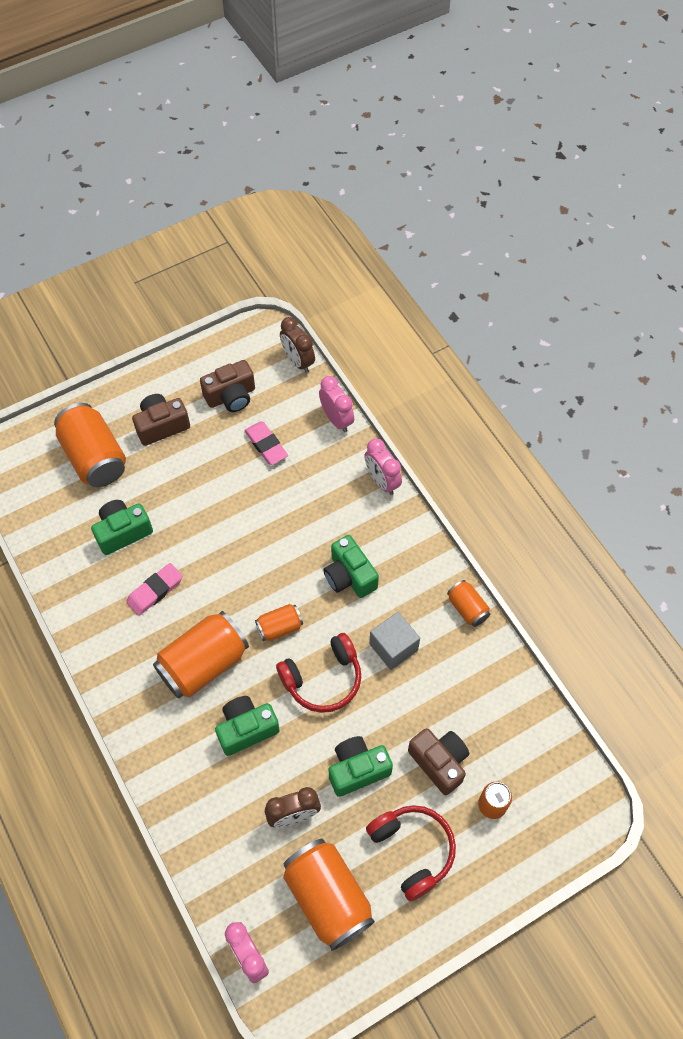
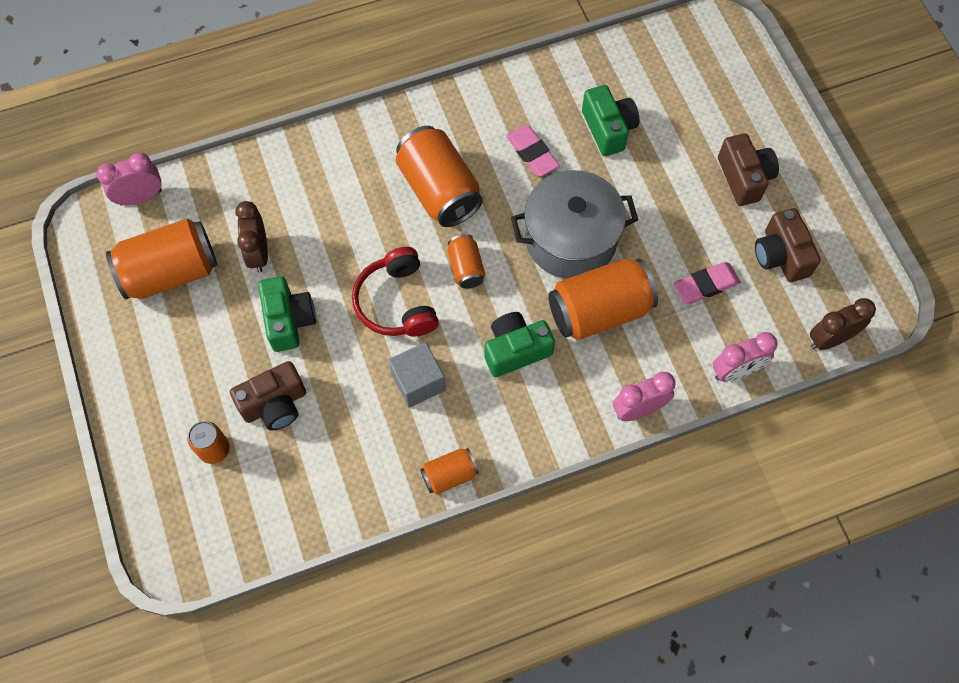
camera: 100 degrees right, 5 degrees up
orange can [54,403,126,487] -> orange can moved to [548,259,658,340]
green camera [215,696,280,756] -> none
red headphones [366,805,456,901] -> none
none -> grey pot [511,170,638,279]

